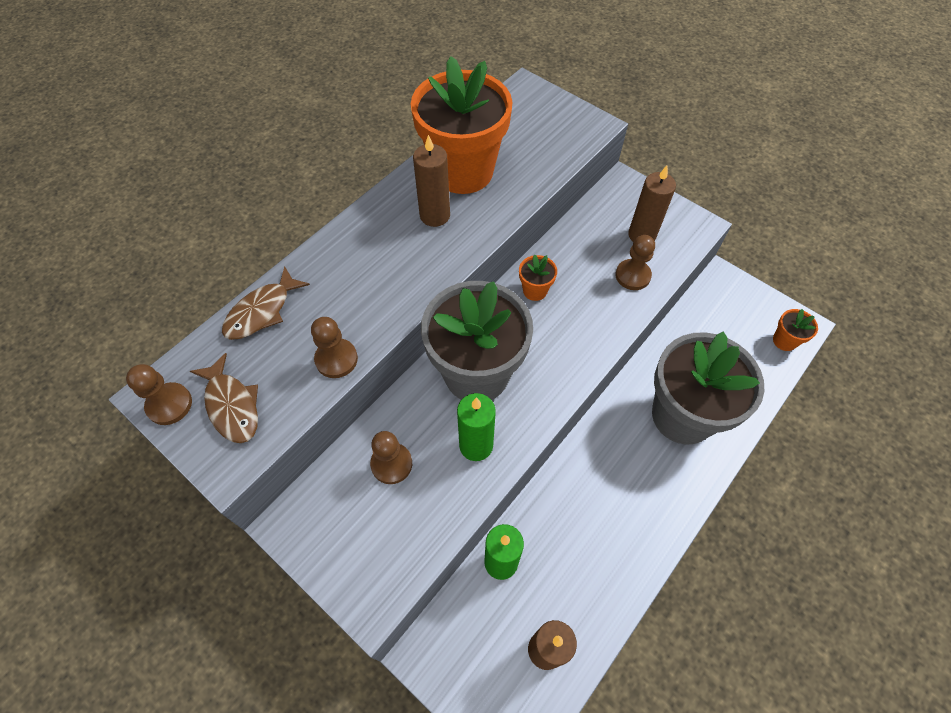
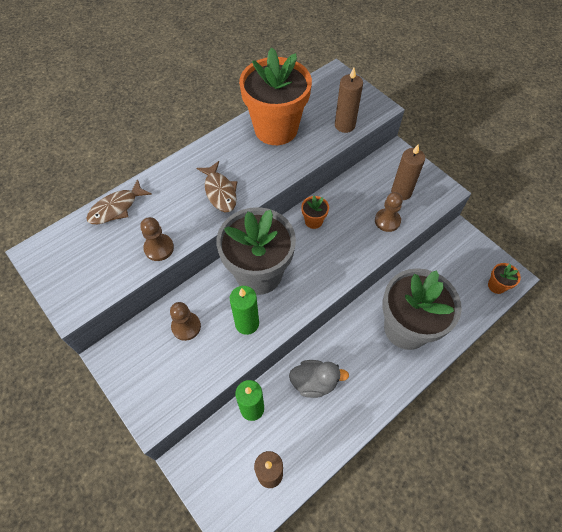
camera: 10 degrees right, 0 degrees up
brown pawn [126,364,192,425] -> none
brown fish [190,353,258,443] -> brown fish moved to [196,161,237,212]
brown candle [413,135,450,227] -> brown candle moved to [335,68,363,133]
none -> grey duck [289,360,349,398]

